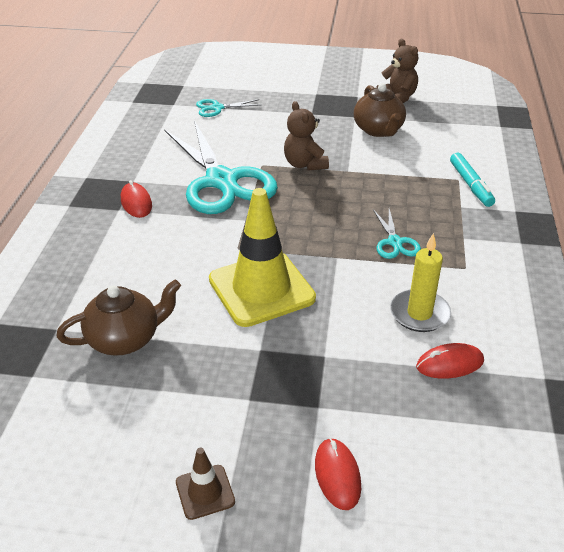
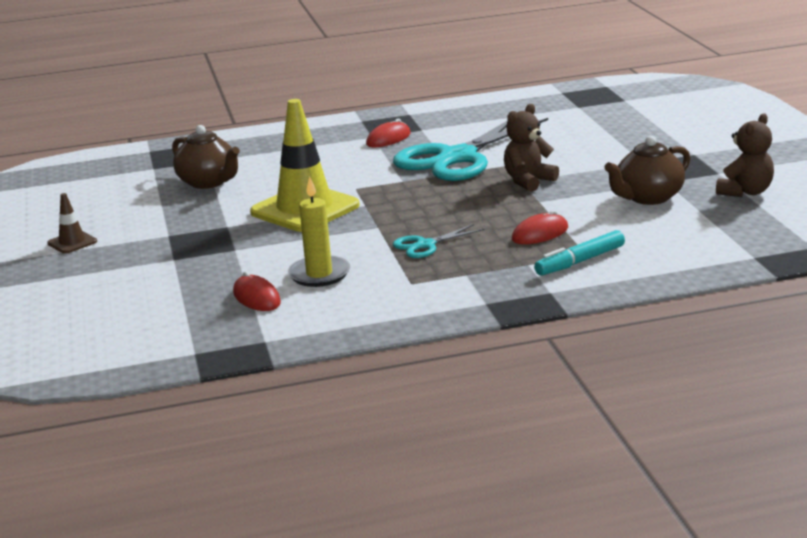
camera: 70 degrees right, 15 degrees down
turquoise scissors [196,99,260,117] -> none
red mouse [315,438,361,510] -> red mouse moved to [512,210,568,244]

